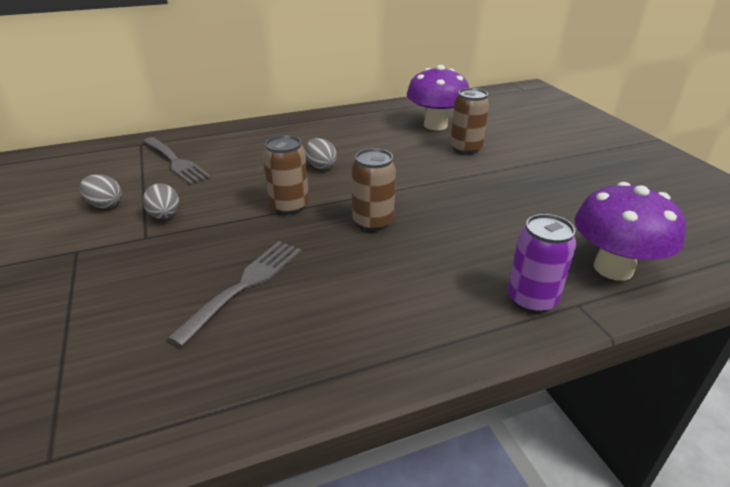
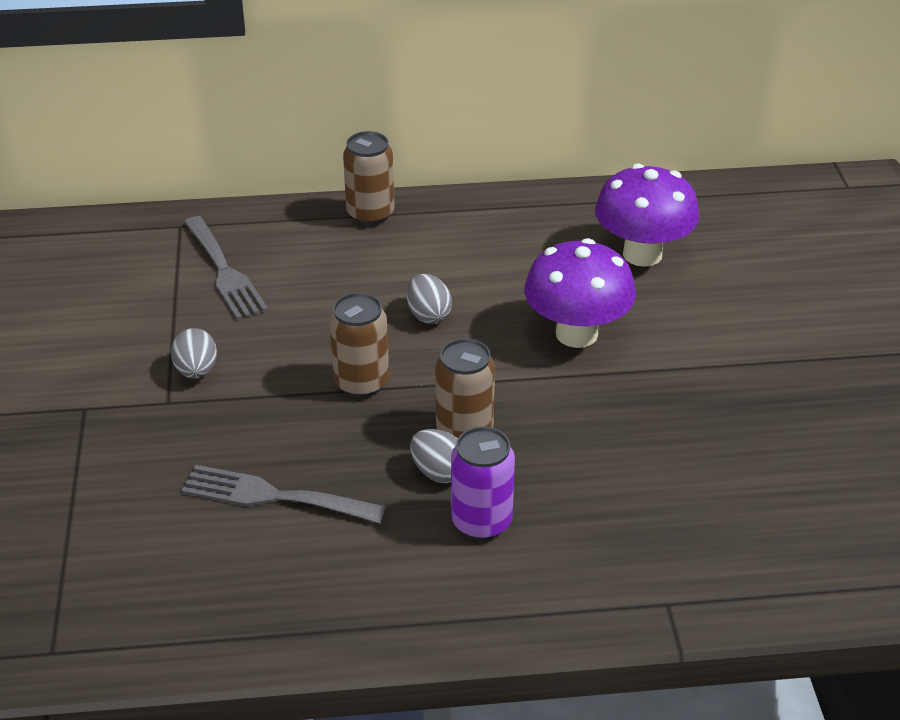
camera: 15 degrees right, 5 degrees up
grey egg [80,174,122,209] -> grey egg moved to [410,429,458,483]
grey fork [167,241,301,347] -> grey fork turned 120 degrees counterclockwise [181,465,387,524]
brown can [450,88,490,155] -> brown can moved to [343,131,395,225]
purple can [508,214,577,314] -> purple can moved to [451,426,515,540]
purple mushroom [575,182,686,281] -> purple mushroom moved to [524,238,636,348]

